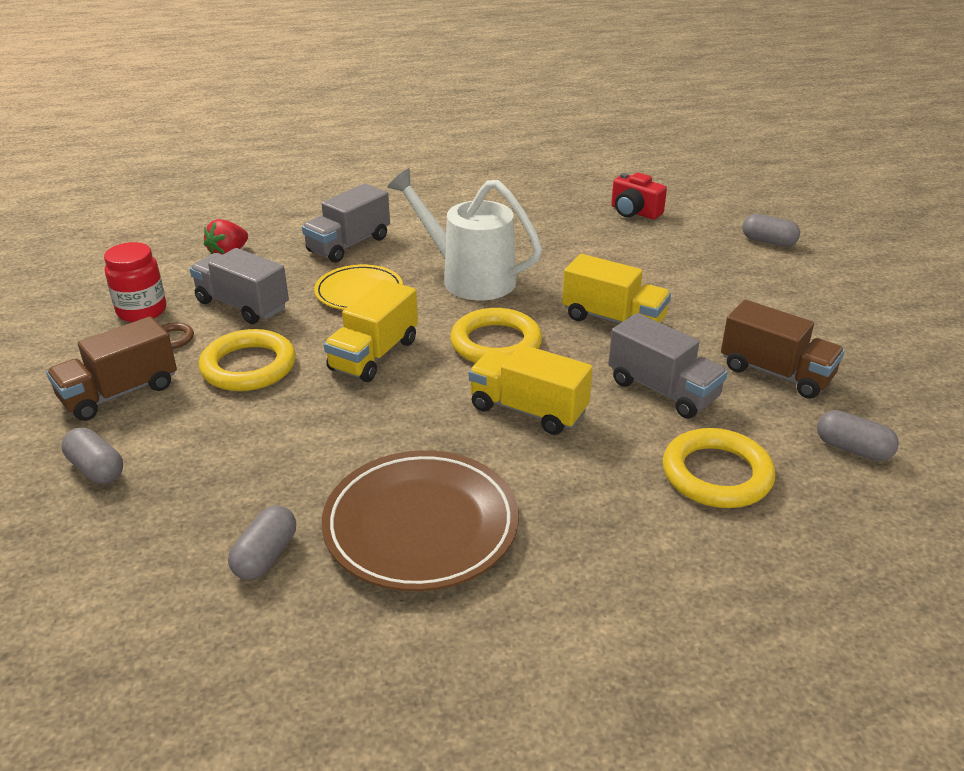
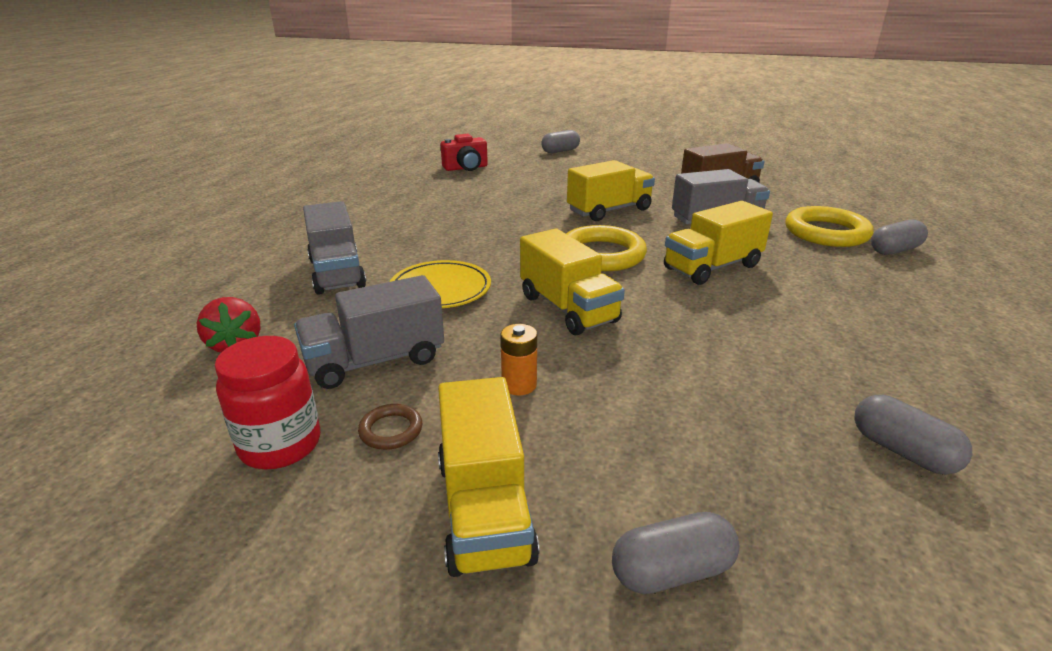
camera: 60 degrees left, 5 degrees down
brown truck [46,316,177,421] -> yellow truck [438,377,539,577]
yellow ring [199,329,296,391] -> orange battery [501,324,537,395]
brown plate [322,450,519,591] -> none
white watering can [387,168,542,300] -> none
grey capsule [817,410,899,461] -> grey capsule moved to [871,220,928,255]

